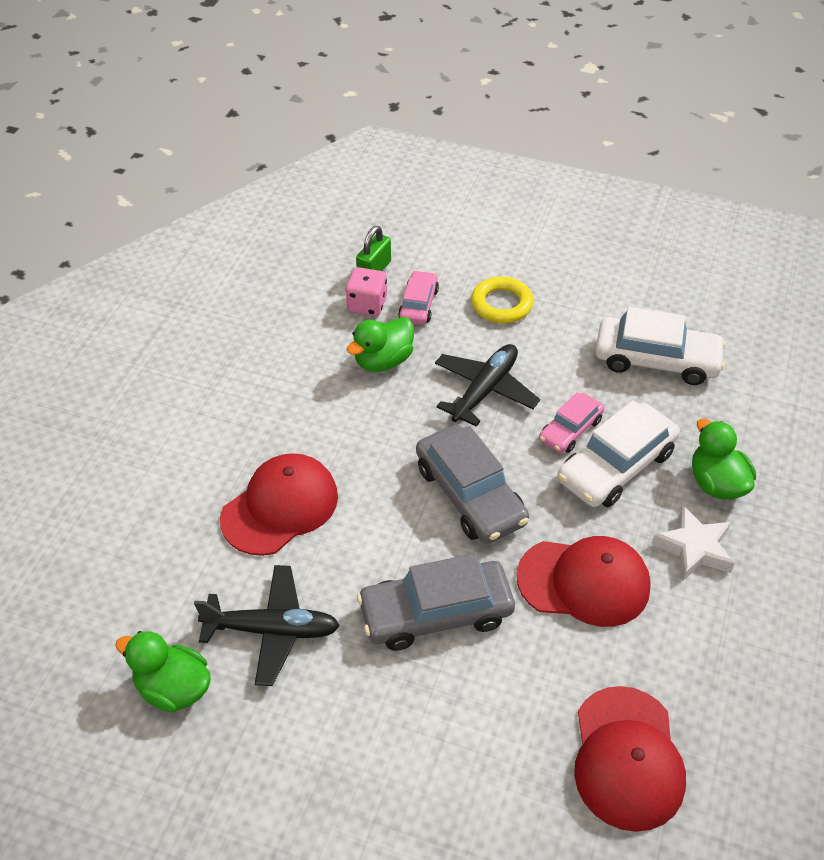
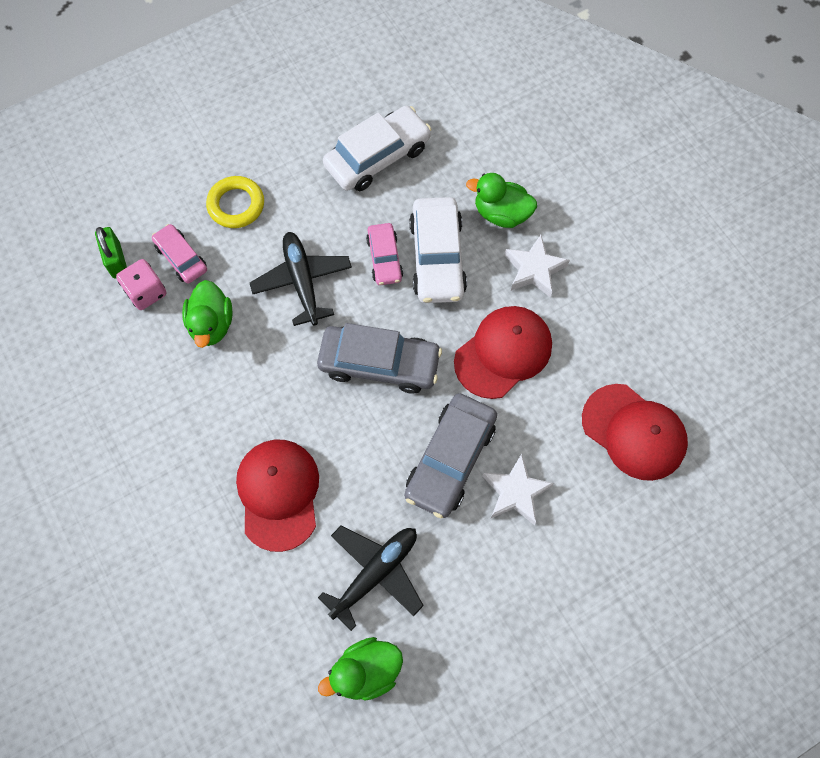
camera: 50 degrees left, 20 degrees up
none -> white star [483,454,554,525]

